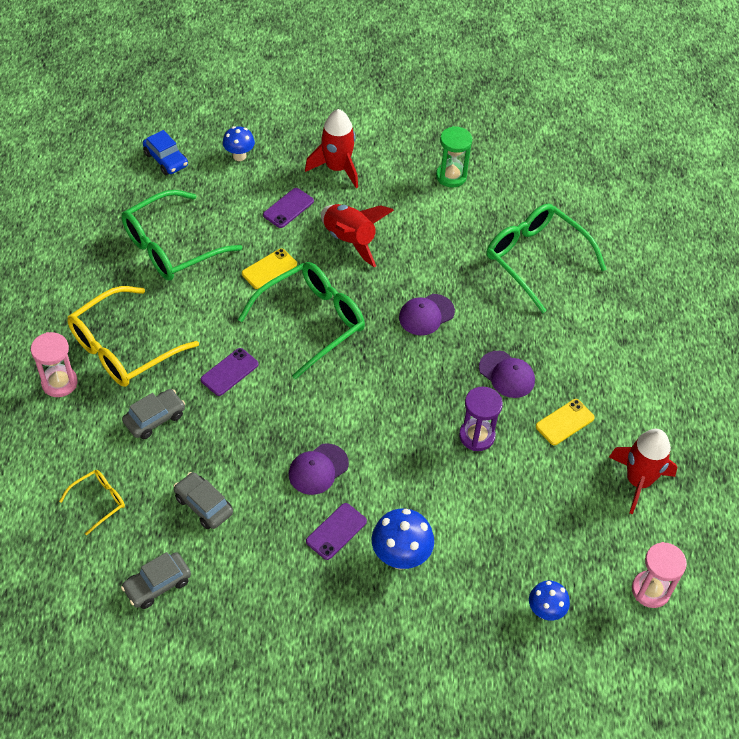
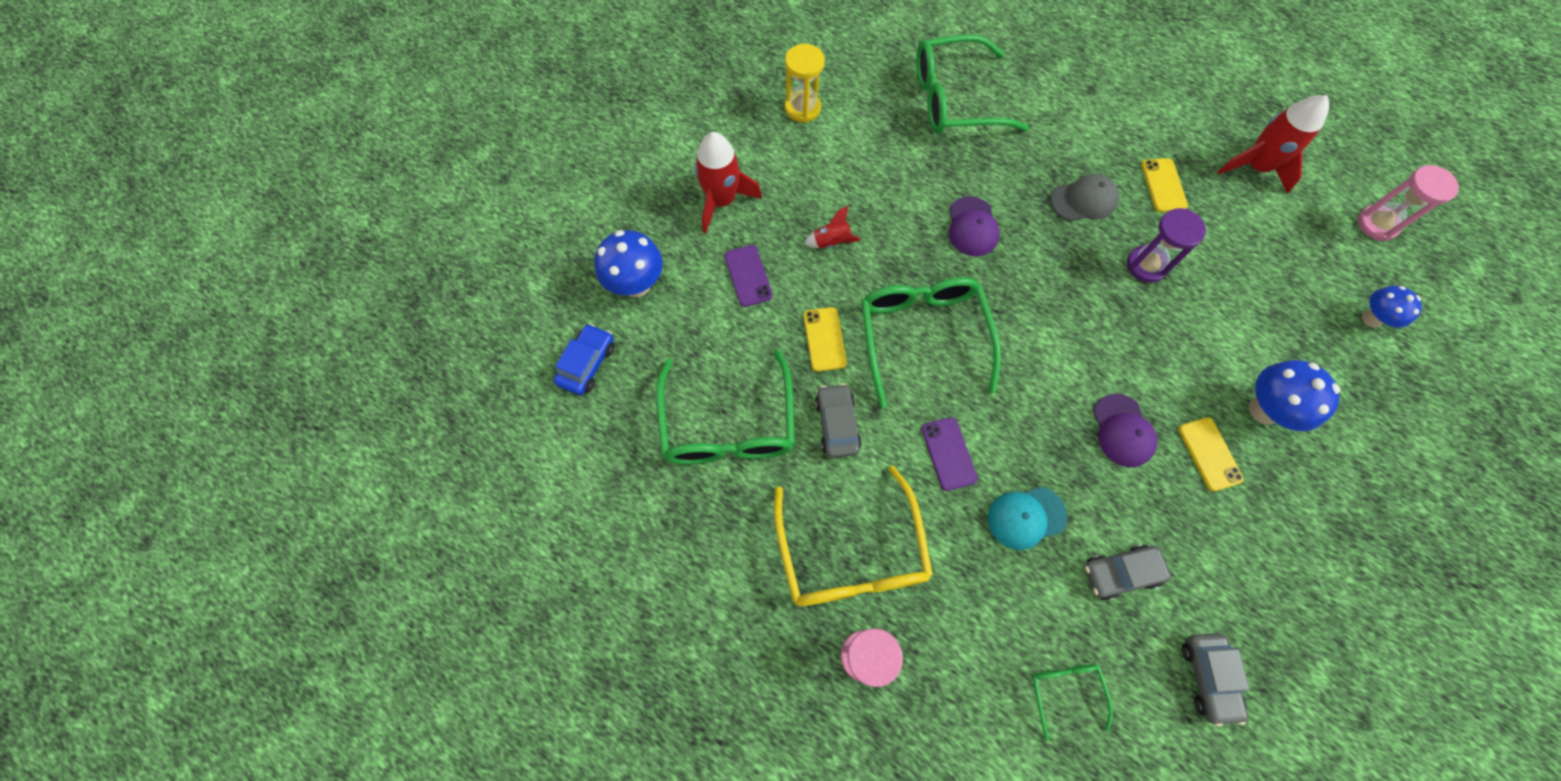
camera: 55 degrees left, 15 degrees up
yellow glasses [59,470,125,535] -> green glasses [1032,665,1113,741]
grey car [122,389,185,439] -> grey car moved to [815,383,862,458]
blue car [143,130,188,175] -> blue car turned 60 degrees counterclockwise [553,324,615,395]
blue mushroom [223,126,255,161] -> blue mushroom [594,230,663,297], size x1.55
purple phone [306,503,367,560] -> yellow phone [1178,417,1244,491]
red rocket [321,204,394,267] -> red rocket [804,206,861,248], size x0.52
green hourglass [436,126,472,187] -> yellow hourglass [785,44,825,123]
purple cap [479,351,535,398] -> grey cap [1051,174,1119,221]
none -> turquoise cap [988,487,1067,550]

